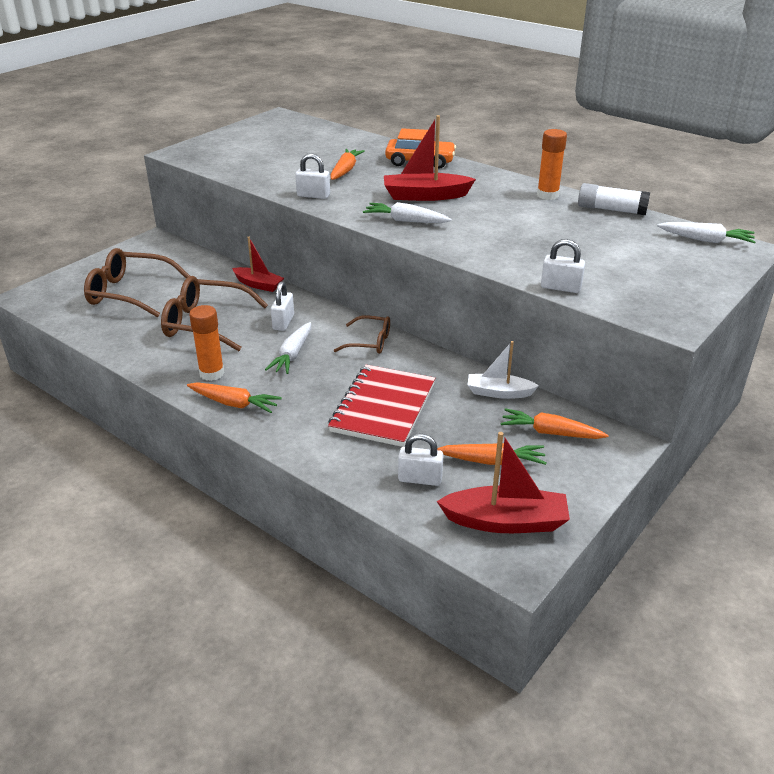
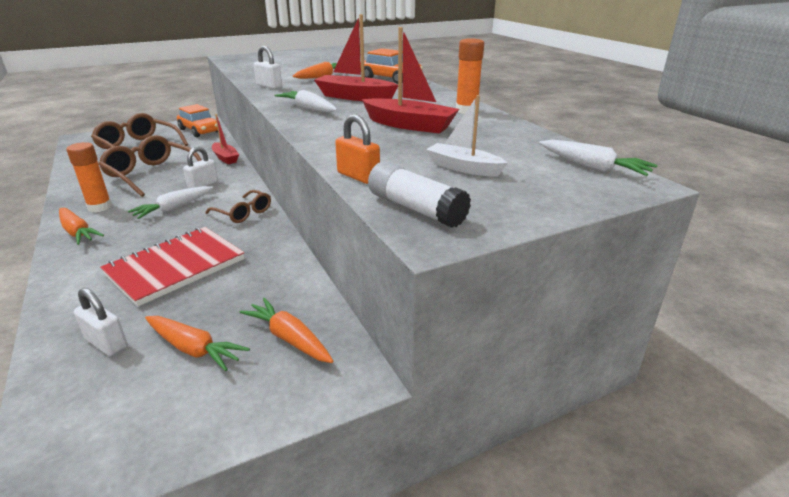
camera: 25 degrees right, 5 degrees down
red boat [437,432,570,533] -> red boat moved to [362,27,459,134]
white boat [467,341,539,399] -> white boat moved to [426,95,508,176]
white padlock [541,239,585,293] -> orange padlock [335,114,380,184]
white glue stick [578,183,650,215] -> white glue stick moved to [368,161,471,228]
none -> orange car [177,104,218,137]

